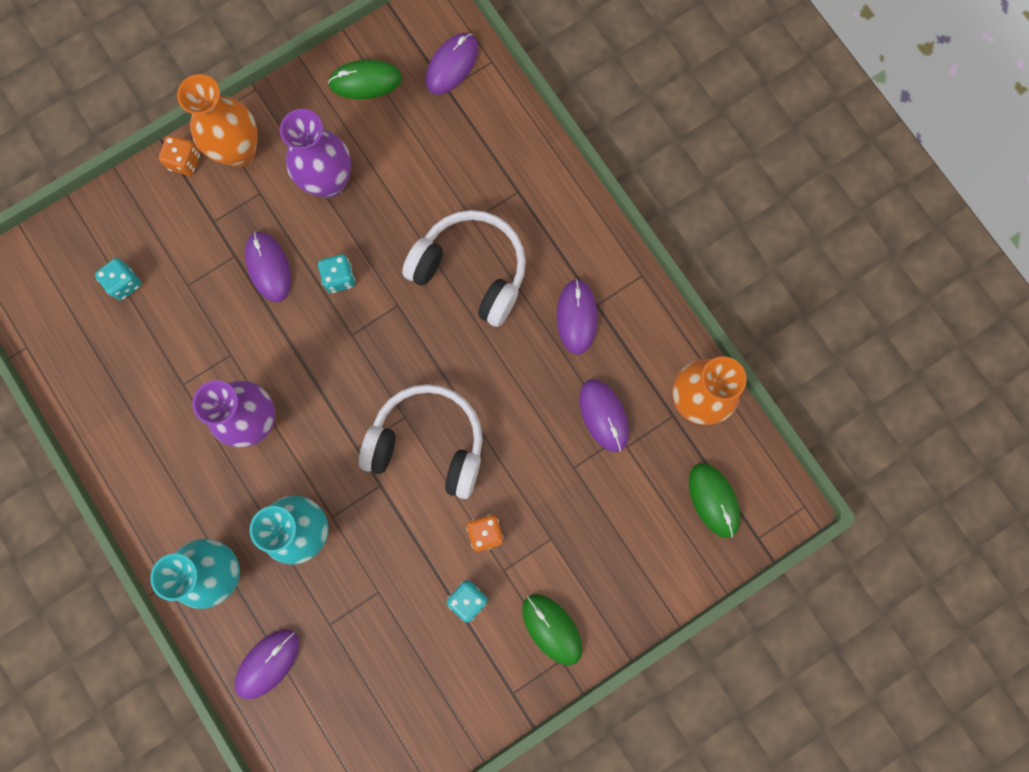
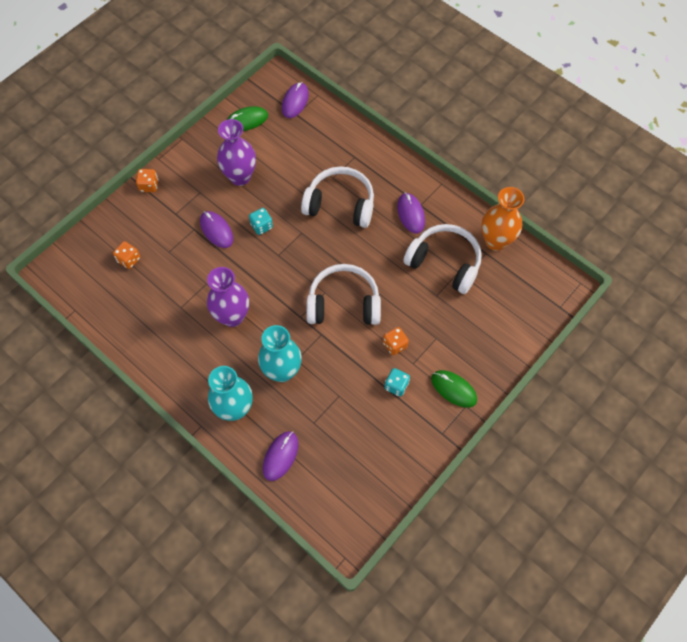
camera: 15 degrees left, 15 degrees down
turquoise dice [95,258,142,300] -> orange dice [113,241,140,269]
orange vase [177,74,258,167] -> none
purple mouse [579,379,629,452] -> white headphones [403,224,482,294]
green mouse [689,463,740,538] -> none

